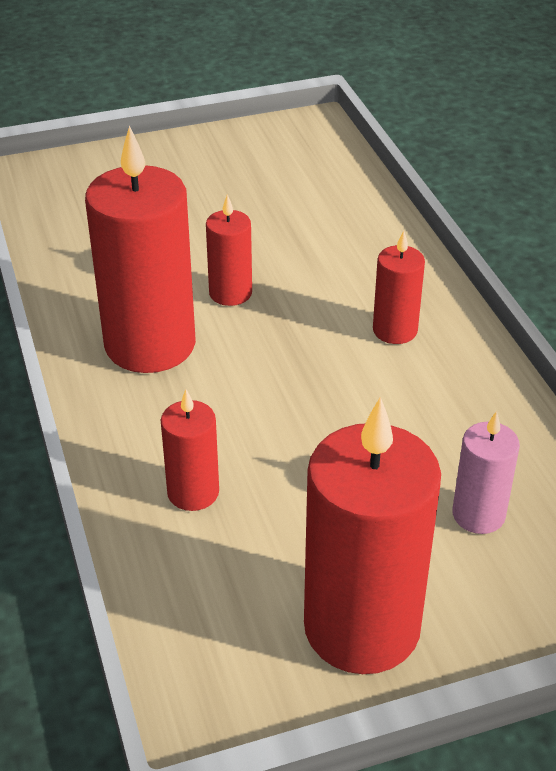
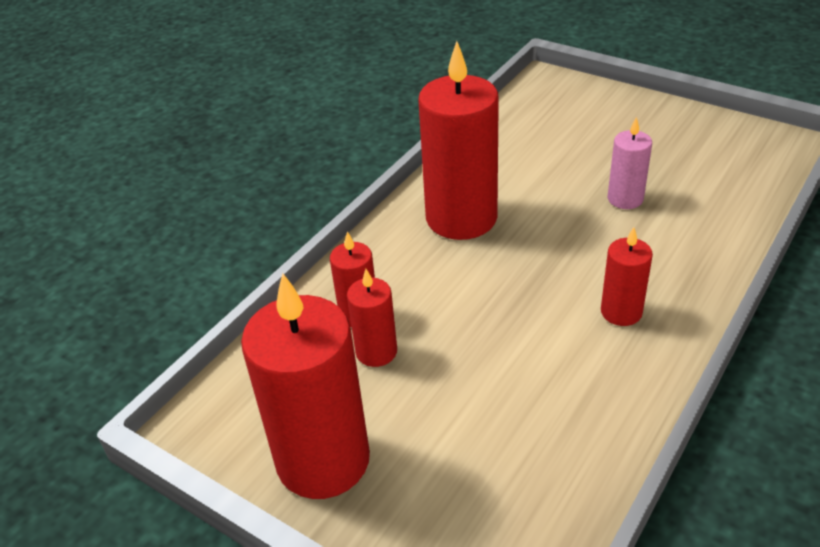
camera: 55 degrees right, 0 degrees up
red candle [206,194,252,306] -> red candle moved to [347,269,397,367]
pink candle [452,411,520,534] -> pink candle moved to [607,117,652,209]

